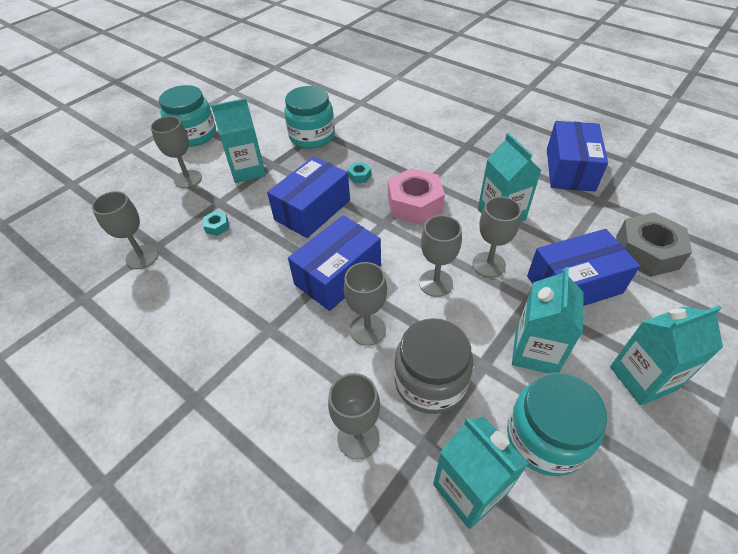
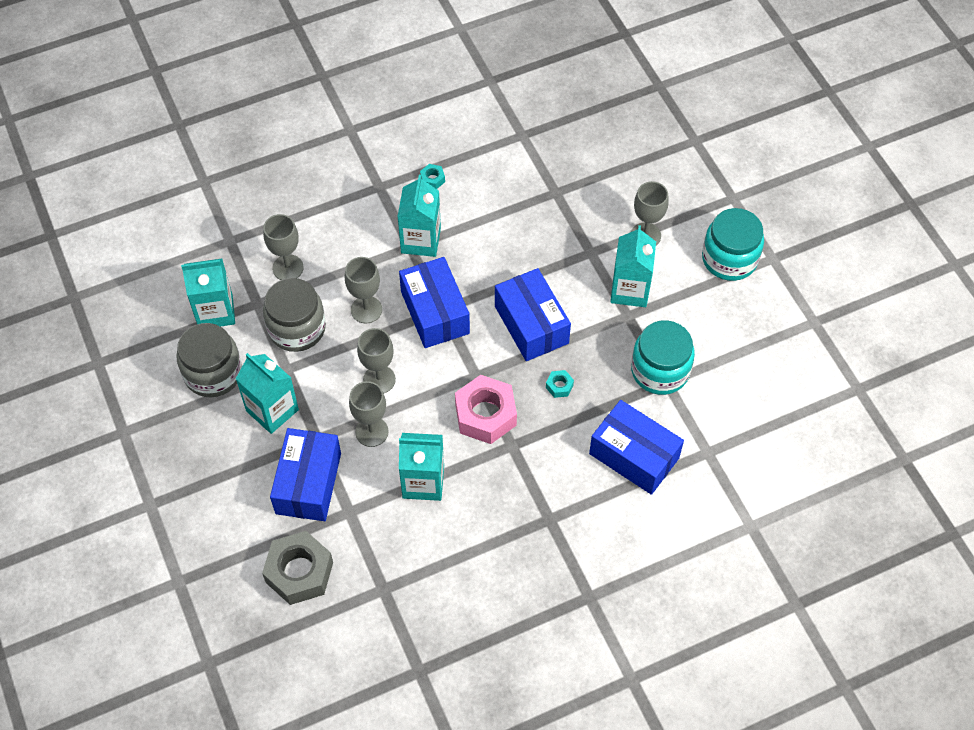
camera: 115 degrees right, 10 degrees up
grey goblet [92,191,158,269] -> none
turquoise nut [203,211,229,236] -> turquoise nut moved to [420,164,445,189]
turquoise jar [507,373,607,476] -> grey jar [177,323,242,397]
blue box [547,121,608,192] -> blue box moved to [589,400,684,495]
turquoise carton [610,306,723,405] -> turquoise carton moved to [397,175,441,257]

